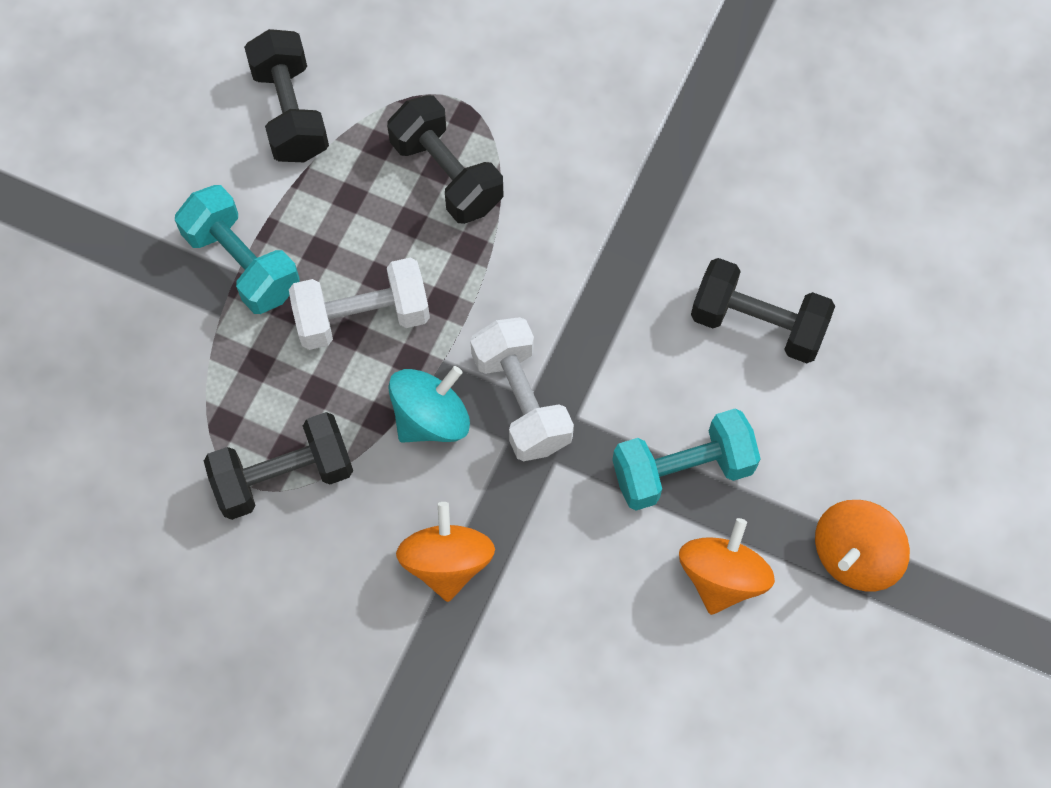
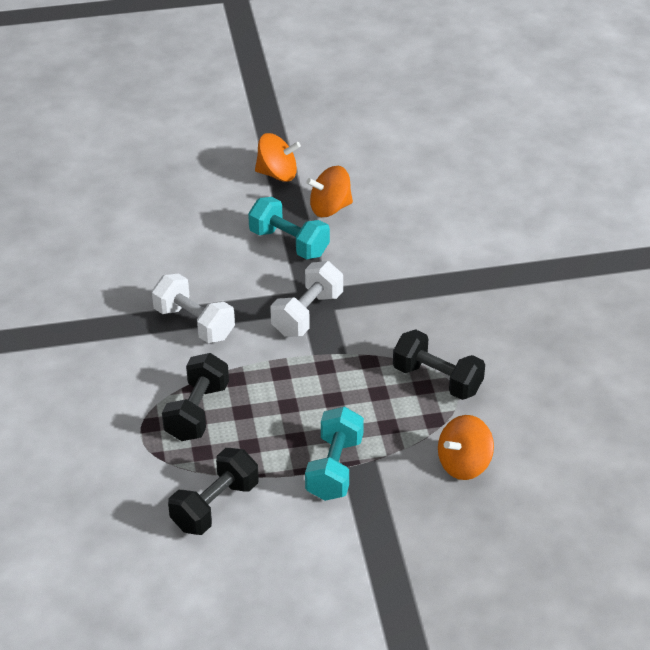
camera: 125 degrees left, 25 degrees down
white dumbbell [289,257,430,350] -> white dumbbell moved to [152,274,235,343]
turquoise spinning top [388,366,470,443] -> none
orange spinning top [396,502,495,602] -> orange spinning top moved to [438,415,494,480]
black dumbbell [691,258,835,363] -> none

